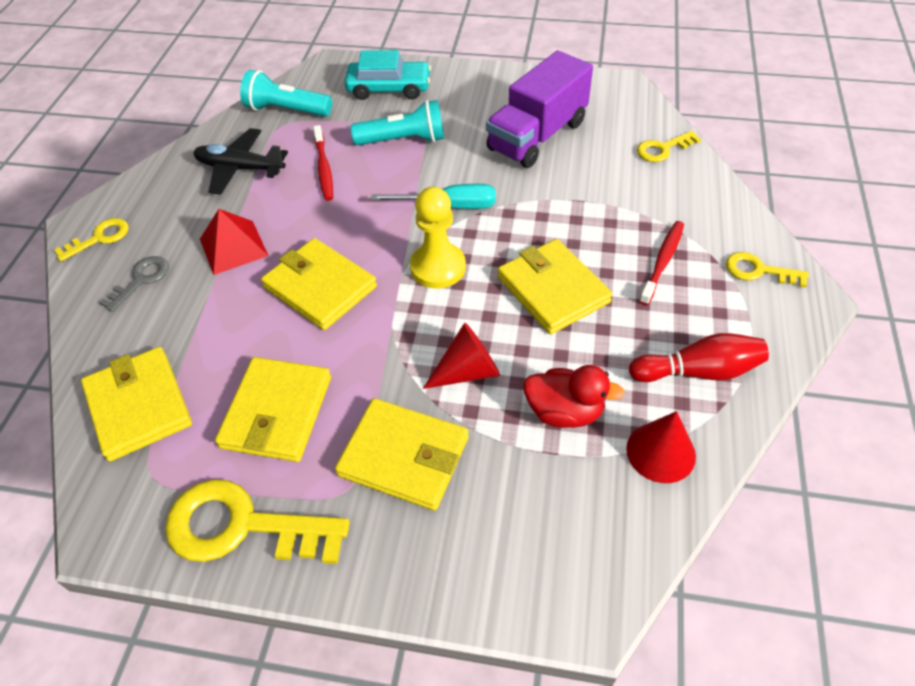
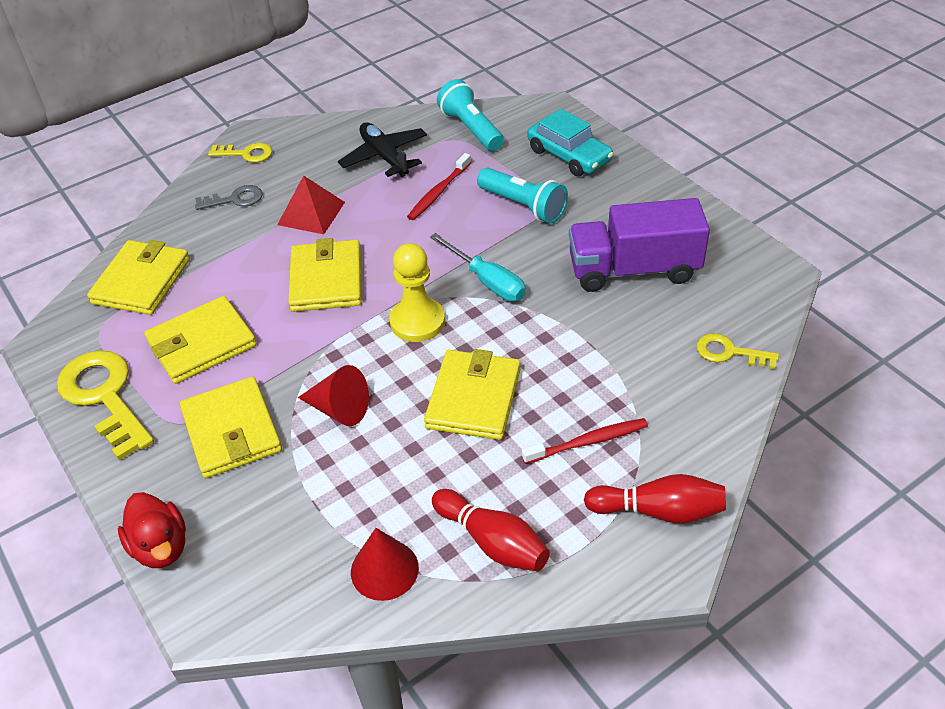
camera: 45 degrees right, 5 degrees down
red duck [523,365,625,428] -> red duck moved to [118,492,186,568]
yellow key [726,252,809,287] -> red bowling pin [584,474,726,524]

